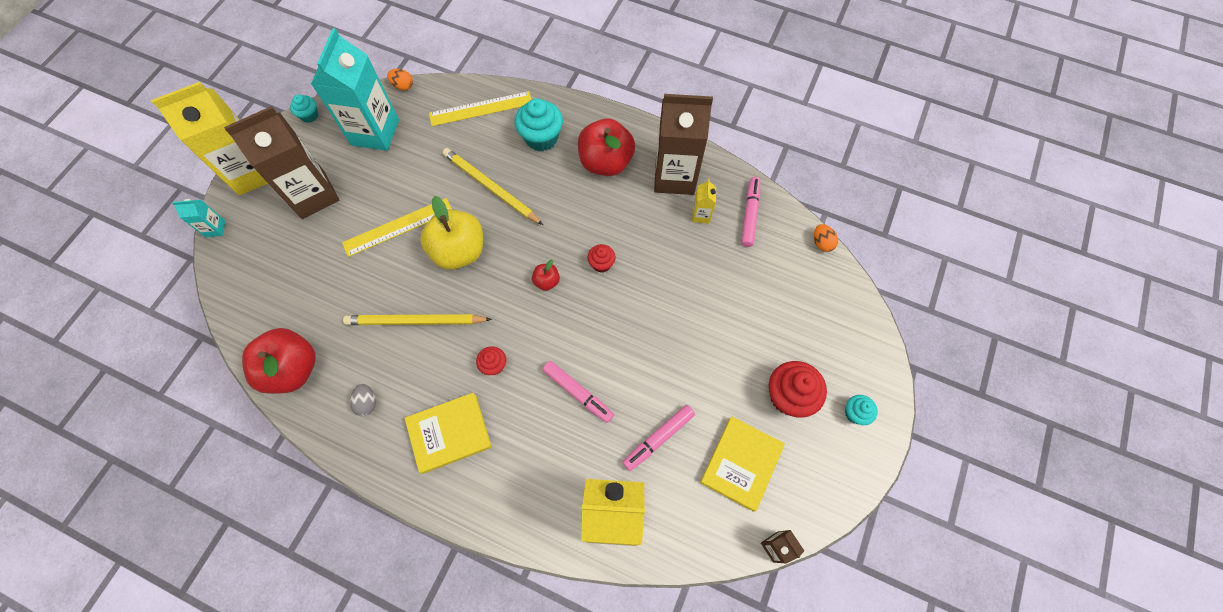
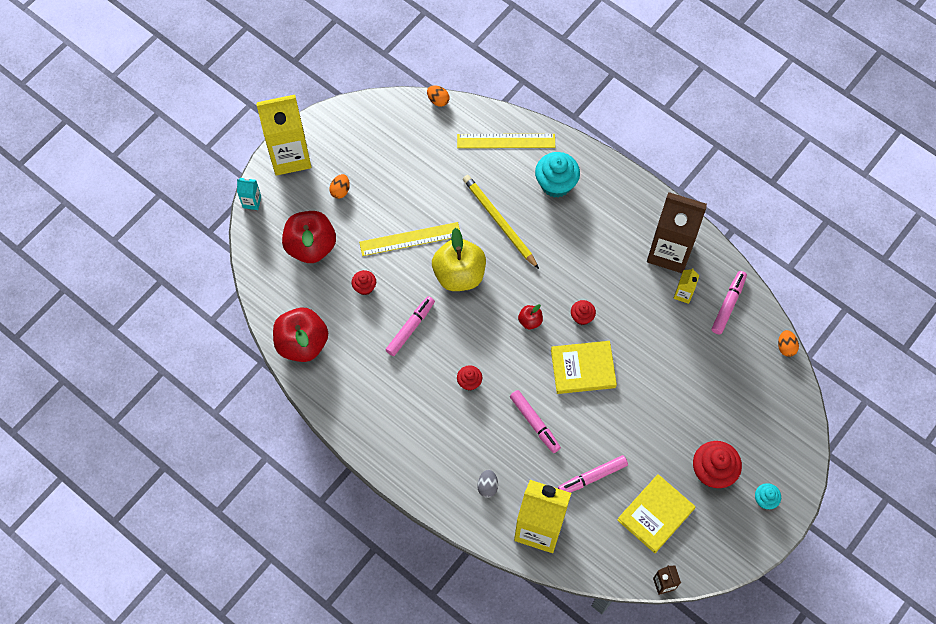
camera: 15 degrees right, 0 degrees up
brown carton [224,106,340,219] -> orange egg [329,174,350,199]
turquoise cupcake [290,95,318,123] -> none
turquoise carton [311,28,399,151] -> none
yellow pencil [343,314,492,325] -> pink marker [386,296,435,356]
grey egg [350,384,376,416] -> grey egg moved to [477,470,498,498]
yellow book [405,393,492,474] -> yellow book moved to [551,341,617,394]
red apple [578,118,635,176] -> red apple moved to [282,211,336,263]
none -> red cupcake [351,270,376,295]

